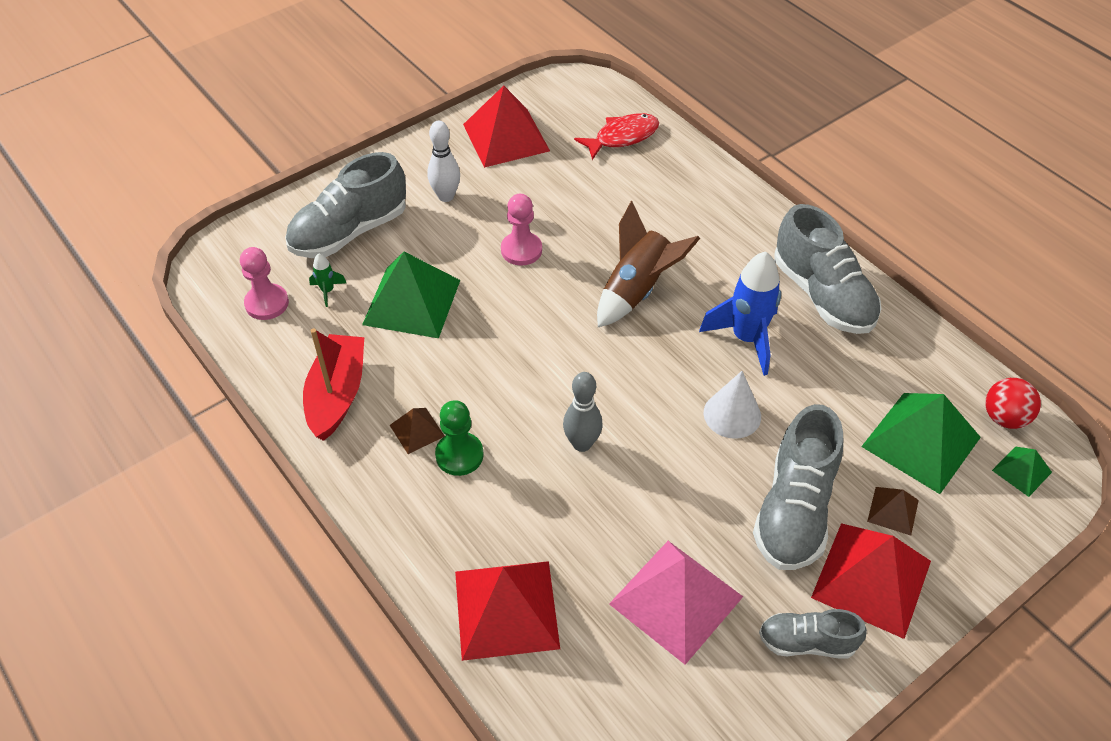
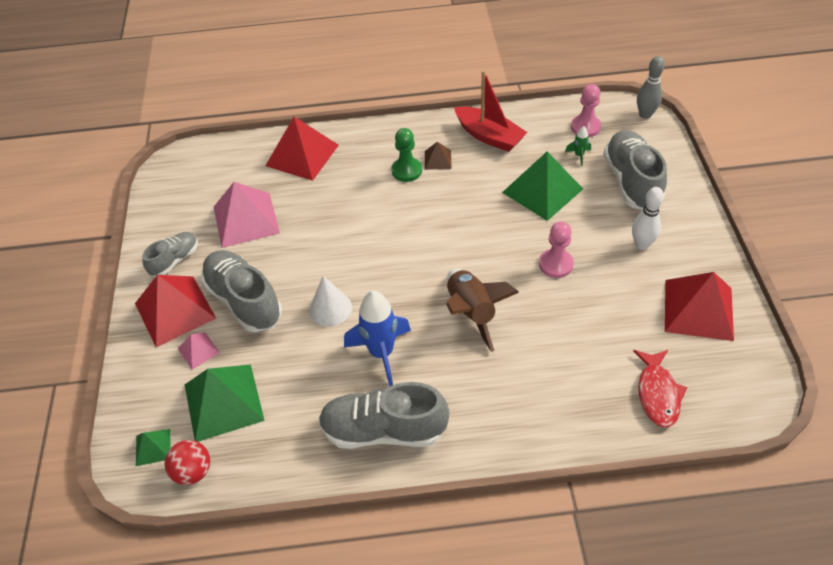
camera: 125 degrees right, 0 degrees up
grey bowling pin [563,372,603,452] -> grey bowling pin moved to [637,56,665,119]
brown pyramid [867,487,919,536] -> pink pyramid [178,332,220,369]

